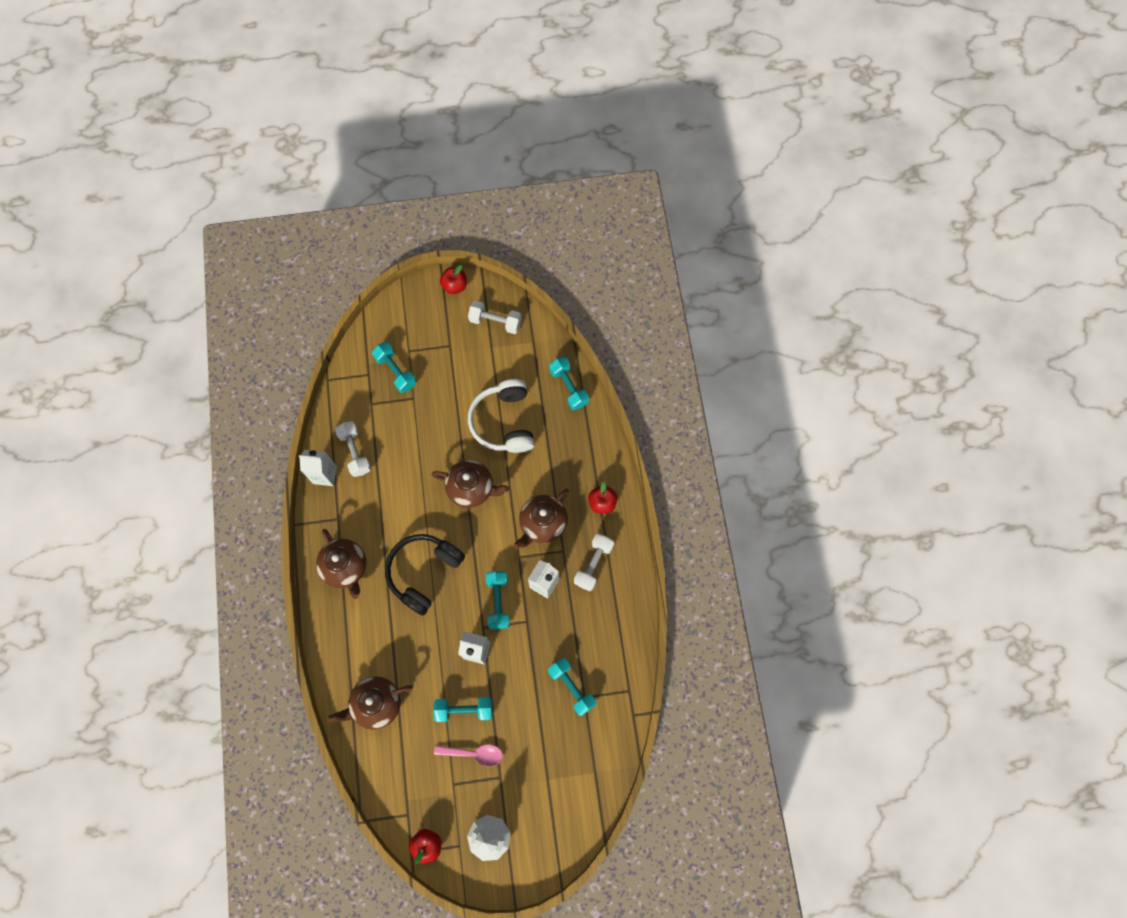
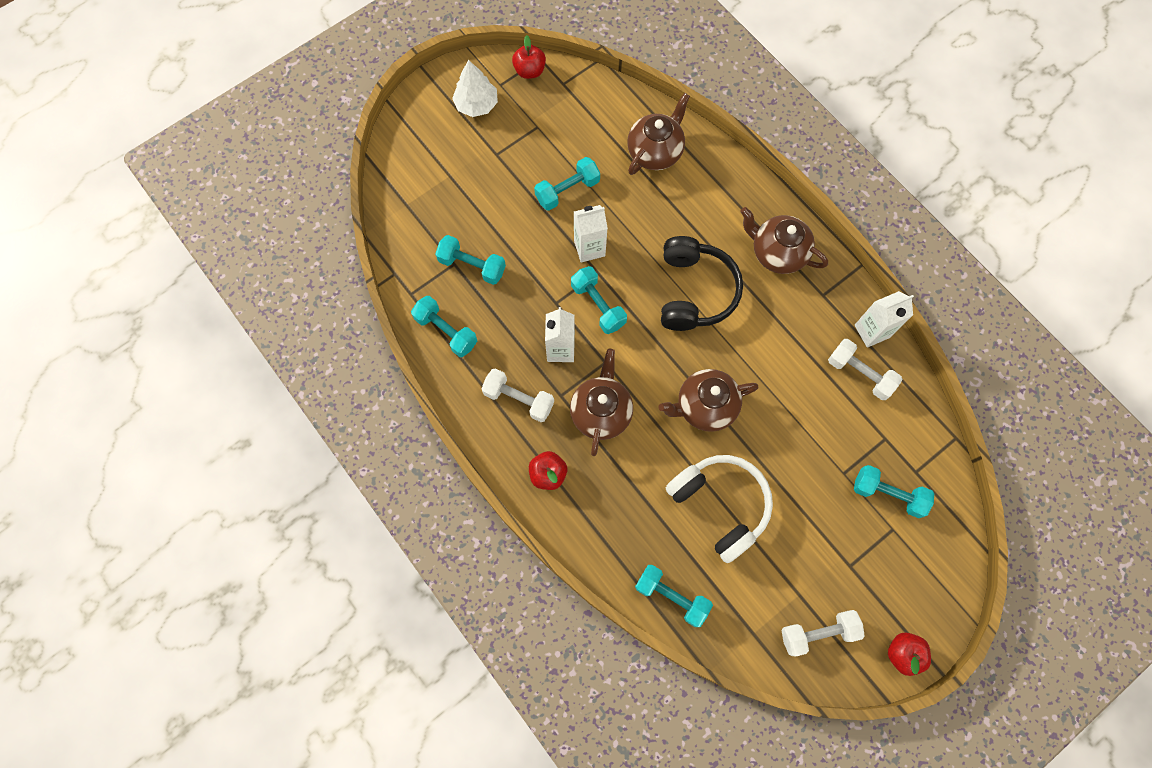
camera: 150 degrees right, 0 degrees up
pink spoon [434,745,503,766] -> none
white dumbbell [574,534,614,591] -> white dumbbell turned 60 degrees counterclockwise [481,368,554,422]
none -> turquoise dumbbell [411,296,477,357]

